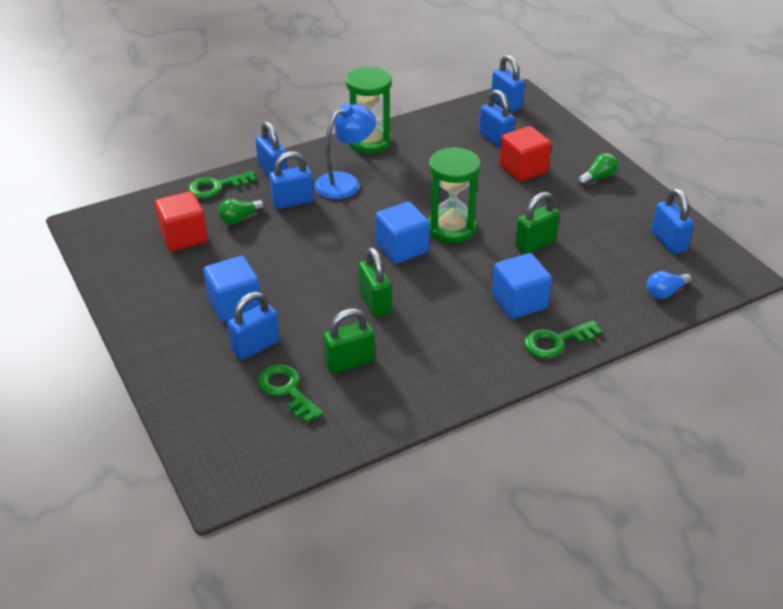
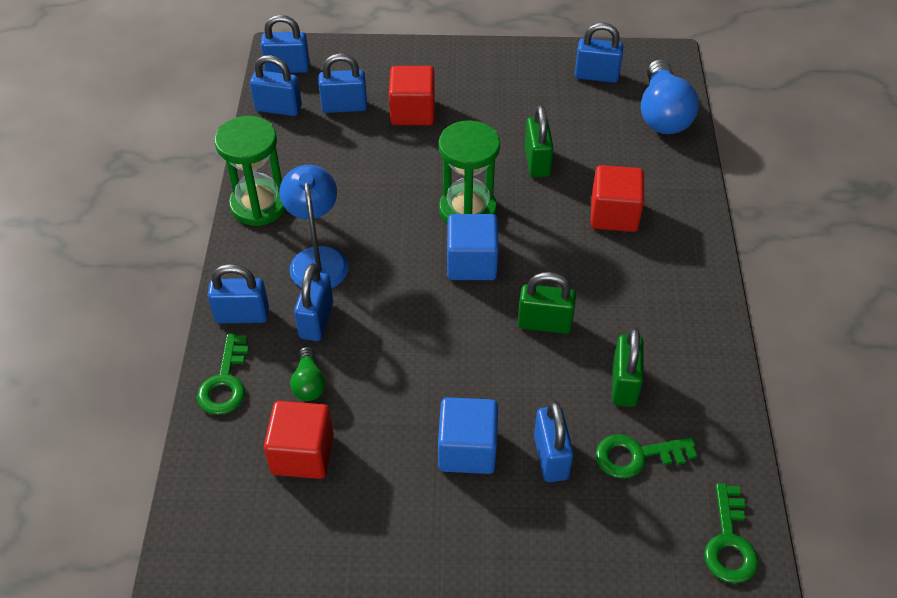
camera: 60 degrees left, 10 degrees up
blue cube [492,253,552,319] -> red cube [591,165,644,232]
green key [524,320,602,359] -> green key moved to [704,483,758,583]
green light bulb [578,153,618,186] -> none
blue light bulb [647,271,692,299] -> blue light bulb [641,59,699,134], size x1.97
none -> blue padlock [250,55,302,116]

